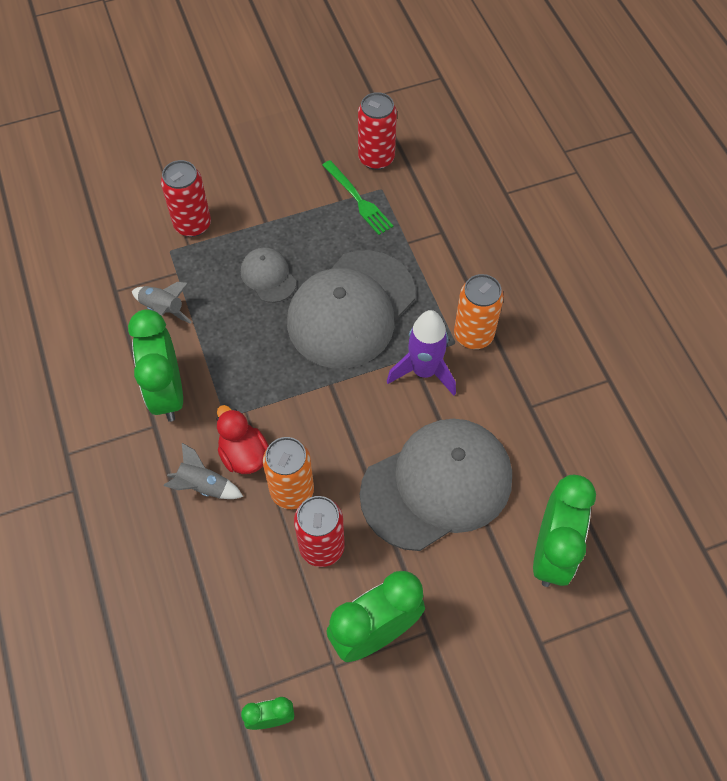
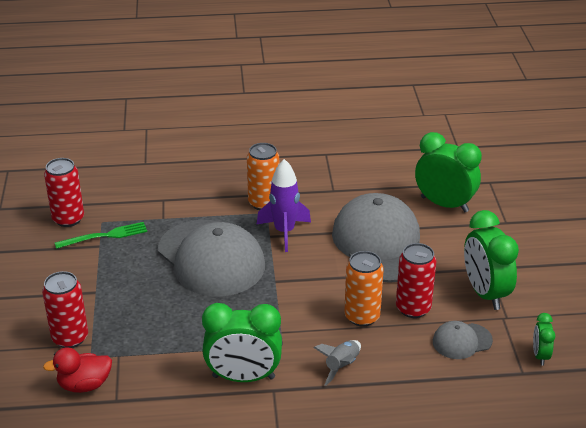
camera: 75 degrees left, 25 degrees down
grey rocket [132,282,192,324] -> none
red duck [217,405,269,474] -> red duck moved to [43,347,112,393]
grey cap [241,247,297,303] -> grey cap moved to [433,321,493,359]

